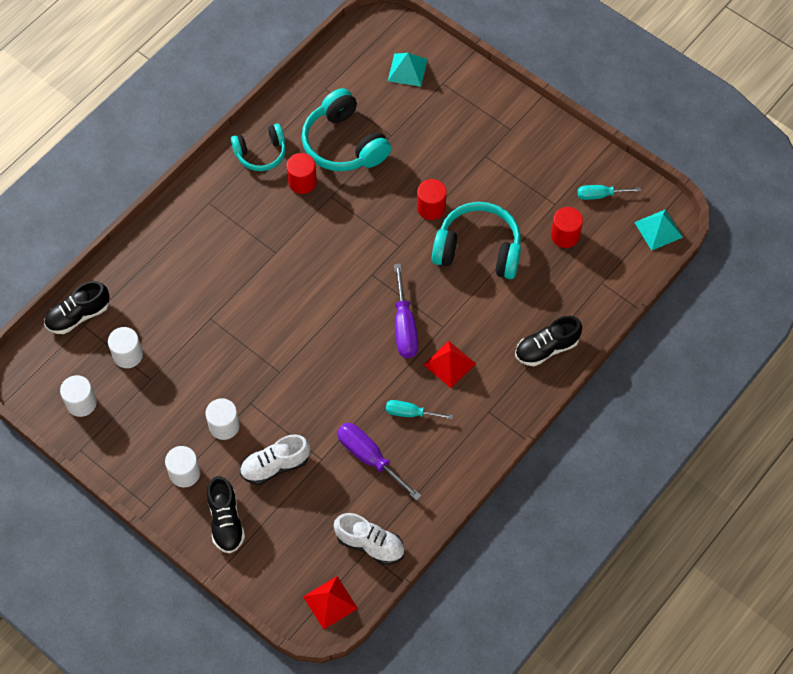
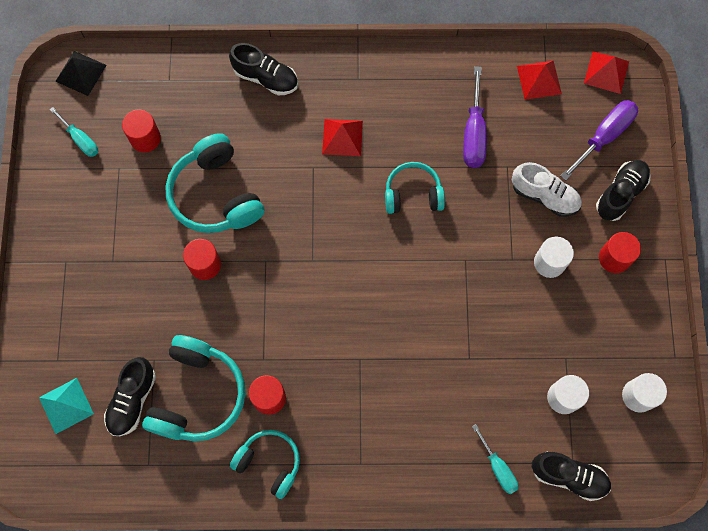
camera: 130 degrees left, 10 degrees up
white cylinder [165,446,200,488] -> red cylinder [599,232,641,273]
white shoe [334,513,405,565] -> red pyramid [517,60,562,100]
turquoise screwdriver [386,400,453,419] -> turquoise screwdriver moved to [472,424,519,494]
purple screwdriver [394,263,418,358] -> purple screwdriver moved to [561,100,638,181]
turquoise pyramid [634,209,683,251] -> black pyramid [55,51,107,96]
none -> black shoe [104,357,156,436]
none -> turquoise headphones [385,162,445,214]

